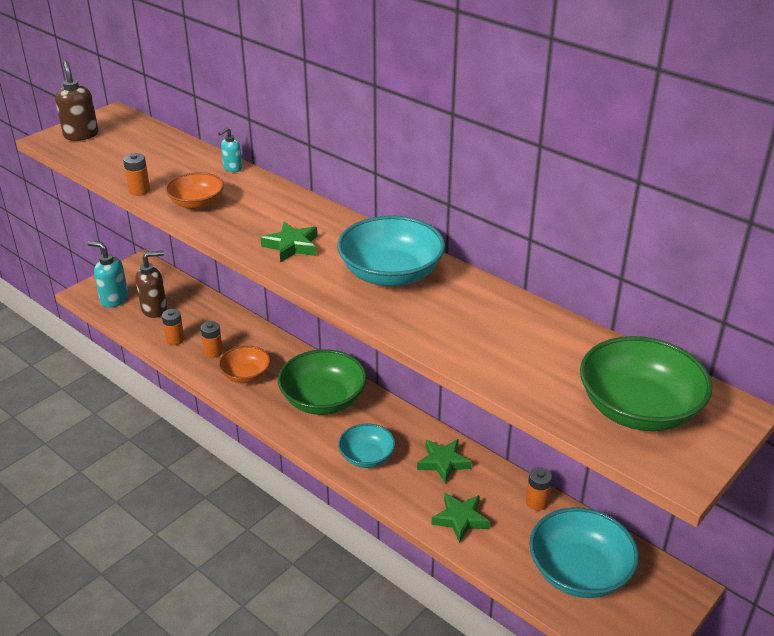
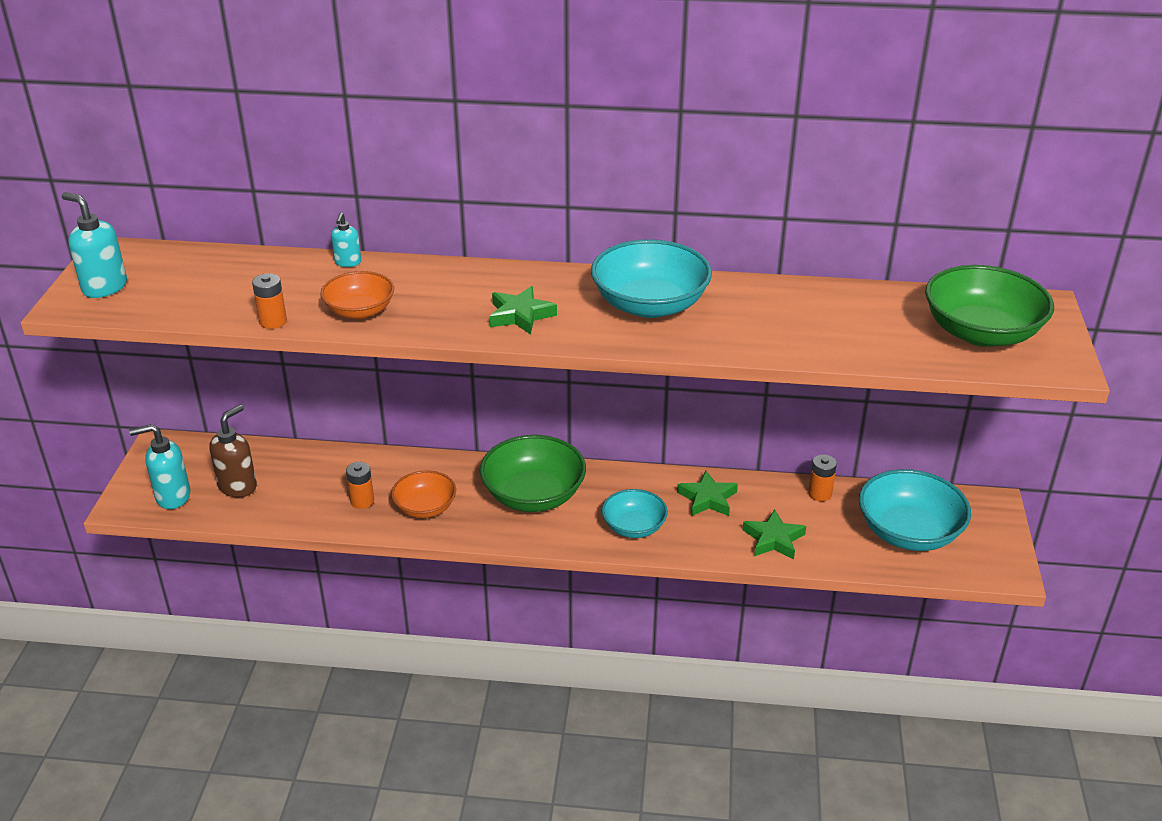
camera: 35 degrees left, 0 degrees up
brown soap dispenser [55,60,98,141] -> turquoise soap dispenser [62,192,127,298]
orange battery [162,309,185,345] -> none

